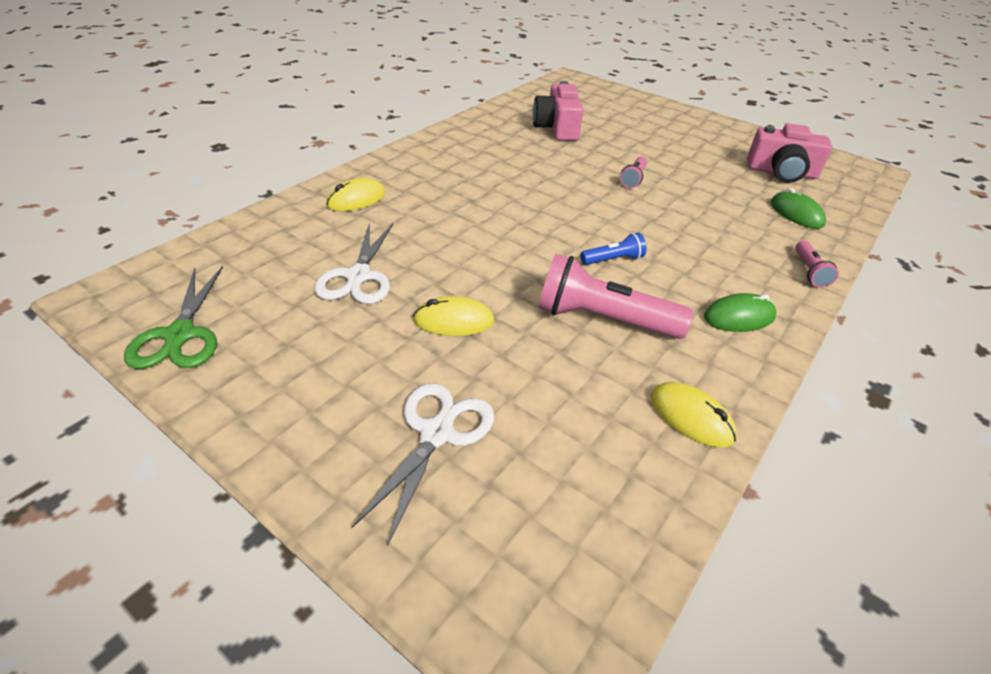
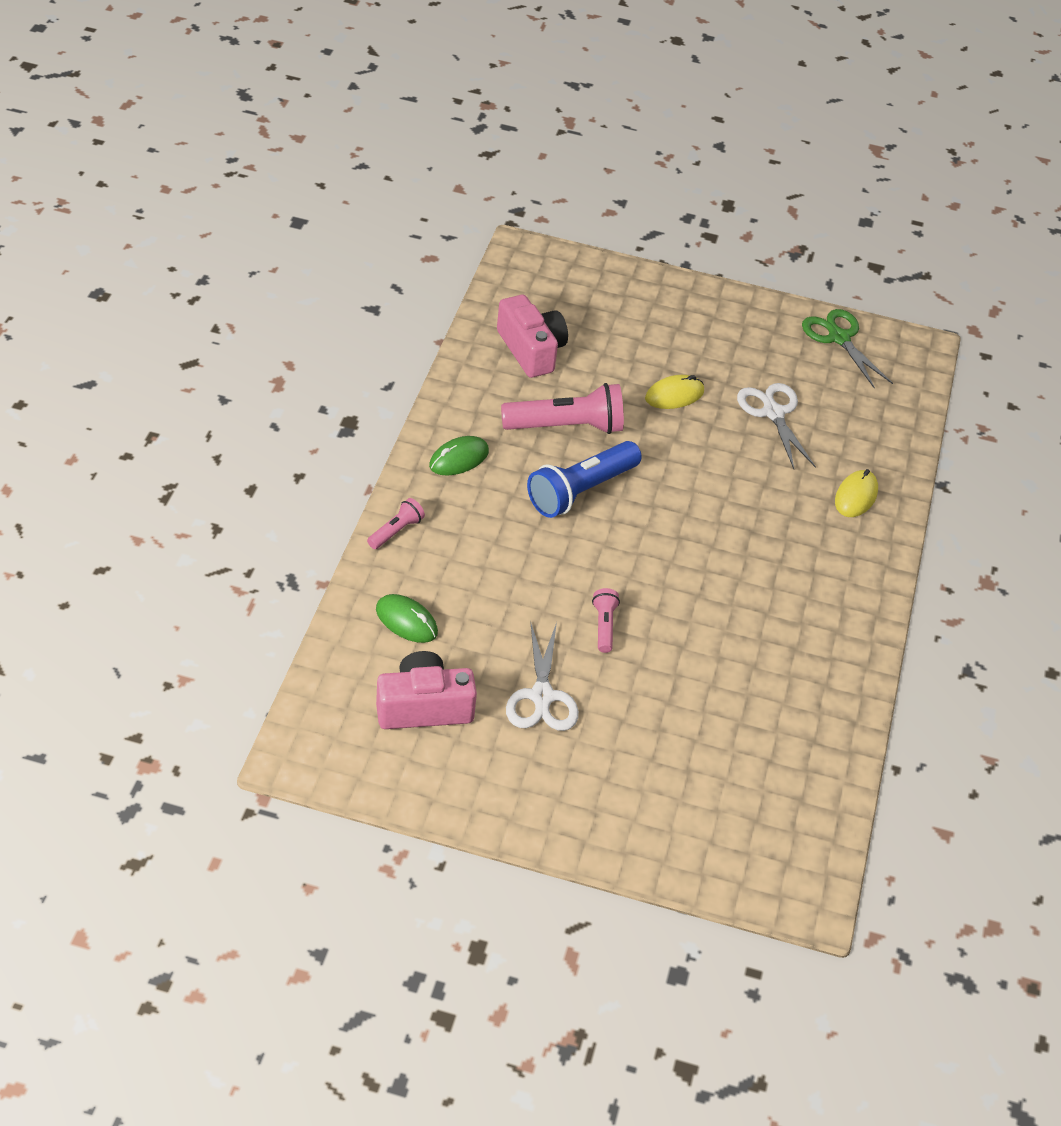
camera: 155 degrees right, 5 degrees up
white scissors [351,383,494,546] -> white scissors moved to [506,621,579,731]
pink camera [533,81,583,141] -> pink camera moved to [497,295,568,378]
blue flashlight [580,233,647,265] -> blue flashlight [527,441,642,518], size x2.01
yellow mouse [651,382,737,448] -> none
pink flashlight [795,240,839,288] -> pink flashlight turned 60 degrees clockwise [367,498,425,549]

